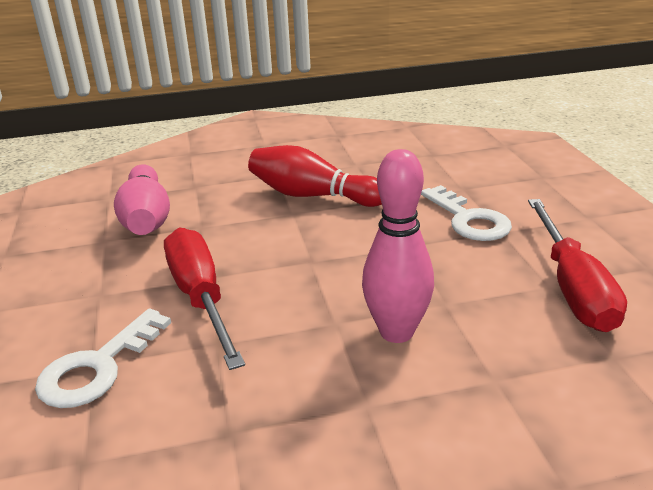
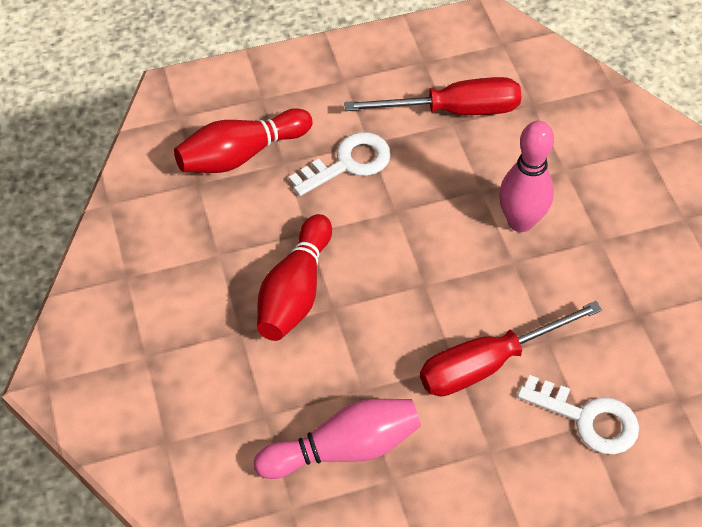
camera: 95 degrees left, 25 degrees up
none -> red bowling pin [174,108,313,173]

